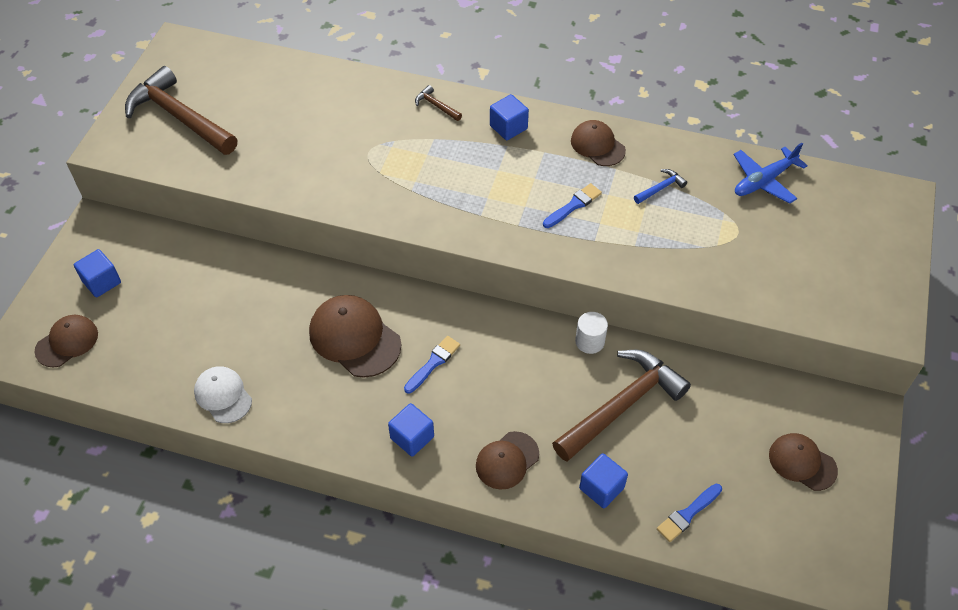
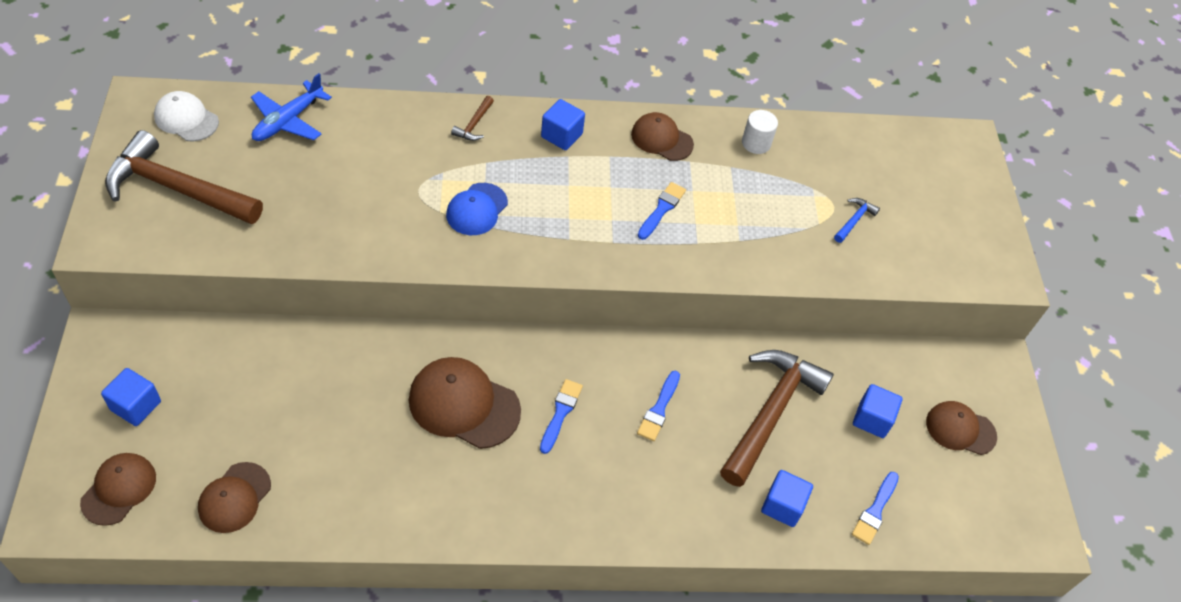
camera: 25 degrees left, 0 degrees up
white cap [194,366,252,423] -> white cap moved to [154,91,219,141]
blue cube [388,403,434,457] -> blue cube moved to [853,384,903,438]
brown hammer [415,85,462,121] -> brown hammer turned 90 degrees counterclockwise [451,96,494,141]
brown cap [476,431,539,490] -> brown cap moved to [198,462,271,533]
white cylinder [575,312,608,354] -> white cylinder moved to [742,110,778,154]
blue hammer [634,169,687,204] -> blue hammer moved to [834,198,880,243]
blue plane [734,143,808,203] -> blue plane moved to [251,73,332,141]
none -> blue cap [446,183,508,235]
none -> blue brush [637,371,680,441]

